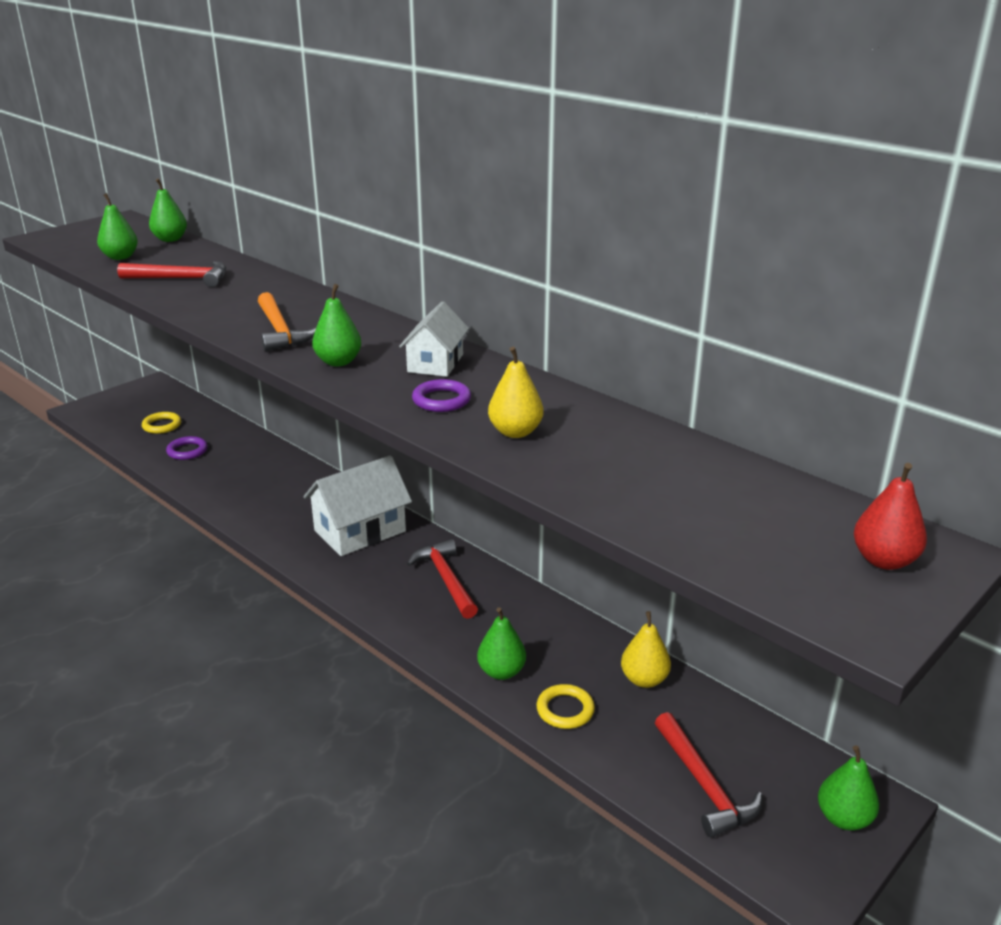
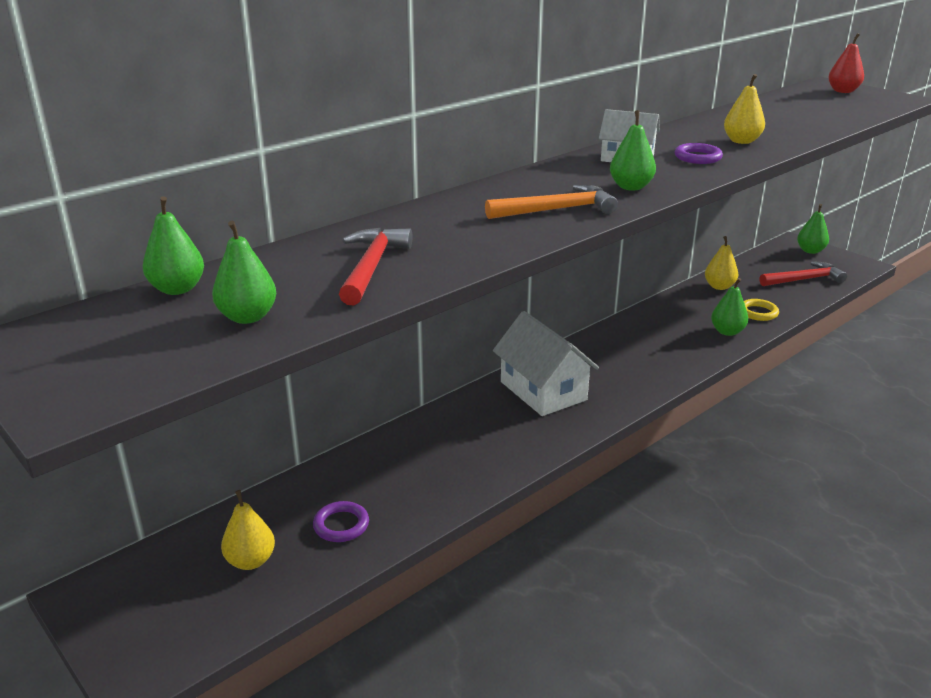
camera: 85 degrees left, 0 degrees up
yellow ring [142,412,181,434] -> yellow pear [221,490,275,570]
red hammer [407,539,478,619] -> none

